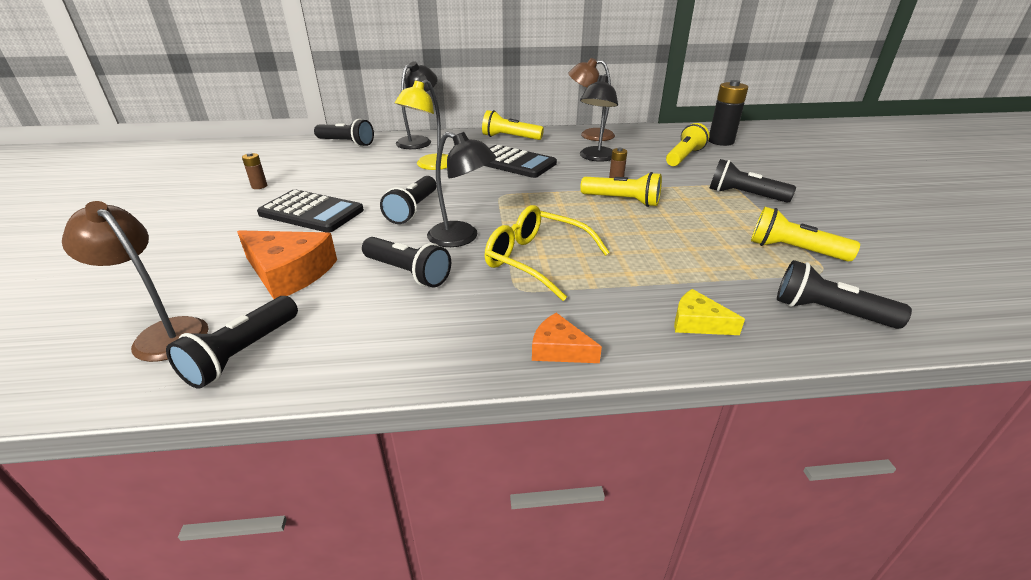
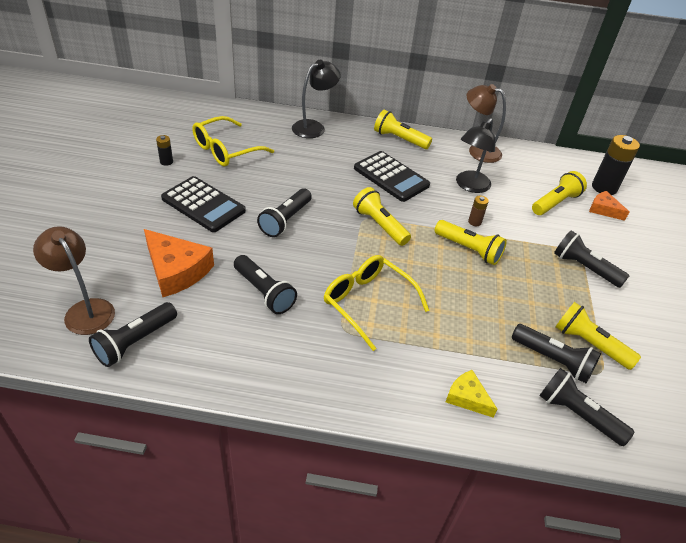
camera: 10 degrees right, 10 degrees up
brown battery [242,153,267,189] -> black battery [156,135,173,166]
black flashlight [314,119,374,147] -> black flashlight moved to [512,324,601,383]
yellow lamp [395,80,448,170] -> none
black lamp [427,132,497,247] -> none
orange cheese [532,313,602,363] -> orange cheese moved to [589,191,629,221]
none -> yellow glasses [192,116,274,167]
none -> yellow flashlight [353,187,411,246]

